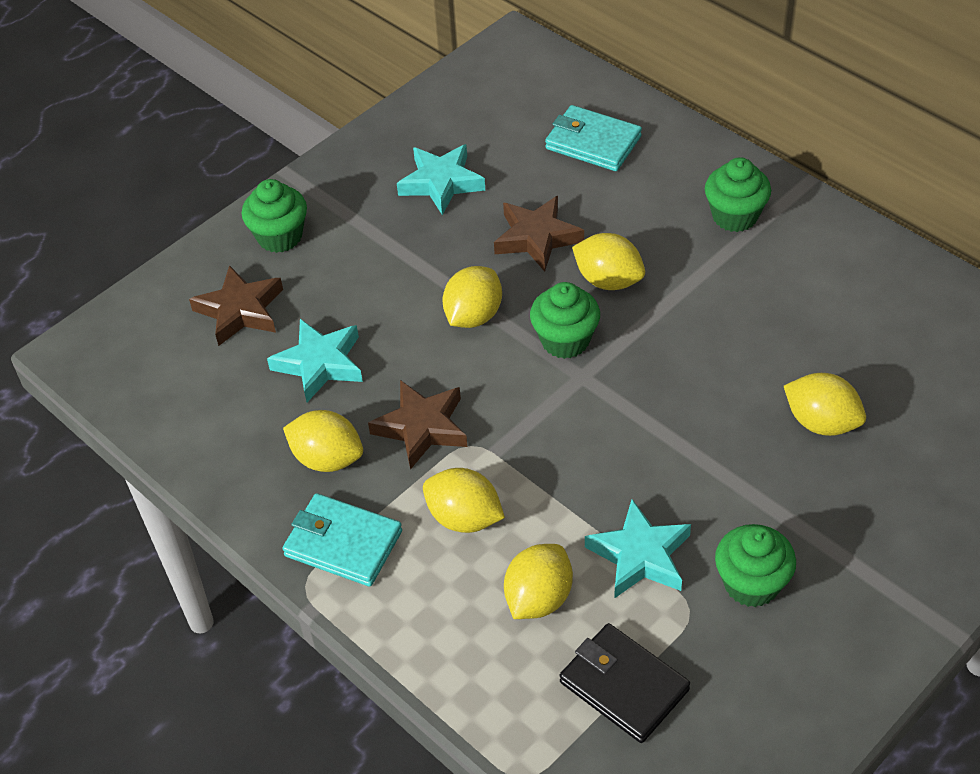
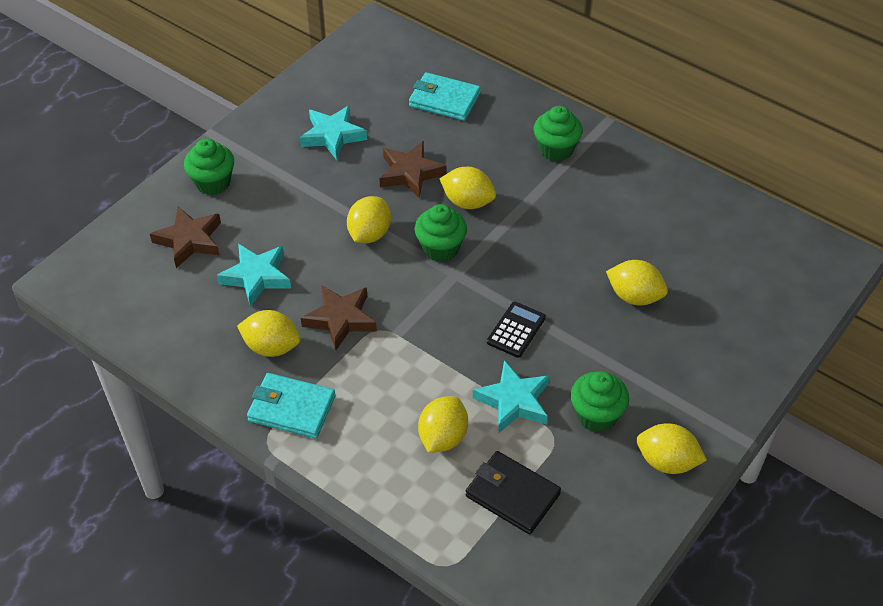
camera: 10 degrees left, 0 degrees up
yellow lemon [423,468,505,533] -> yellow lemon moved to [636,423,707,474]
none -> black calculator [487,302,546,358]

